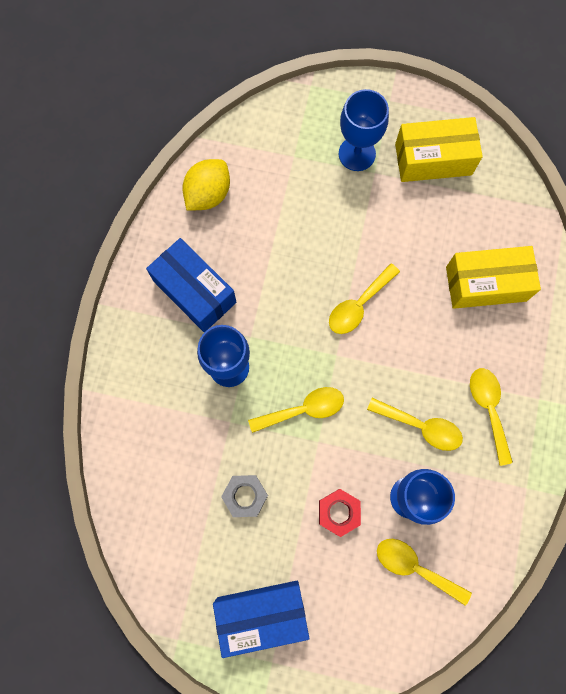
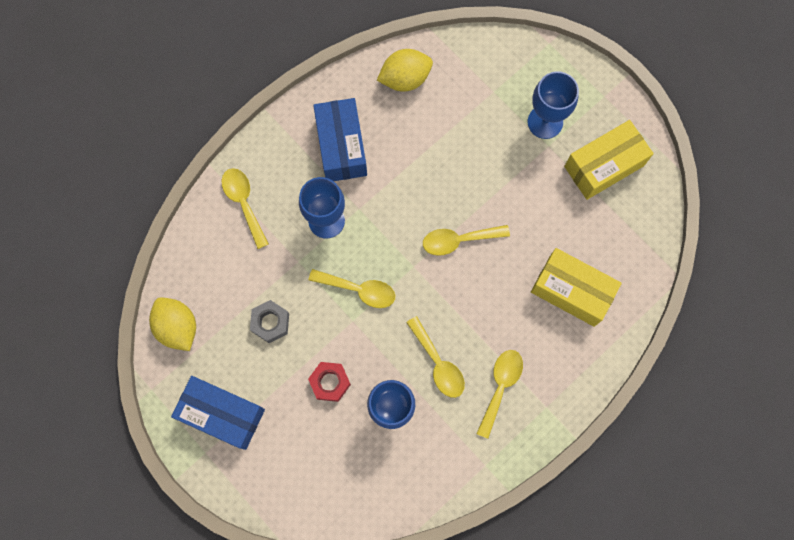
camera: 35 degrees right, 0 degrees up
yellow spoon [377,539,472,606] -> yellow spoon moved to [222,168,269,249]
yellow box [395,117,483,182] -> yellow box turned 60 degrees counterclockwise [564,120,654,200]
none -> yellow lemon [149,297,196,351]

